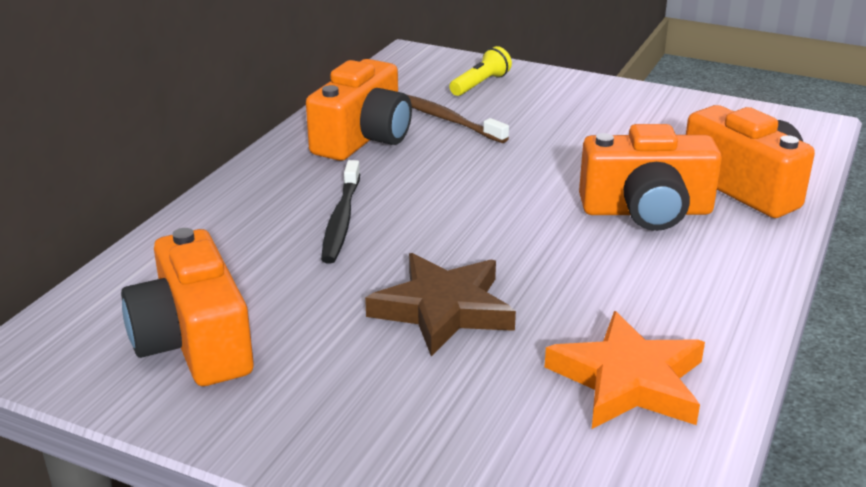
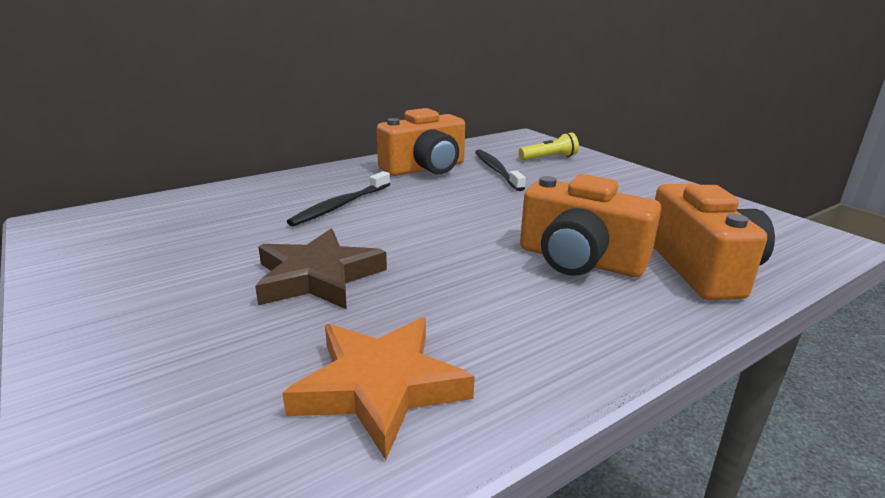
camera: 30 degrees right, 5 degrees down
orange camera [121,228,254,386] -> none
brown toothbrush [406,94,509,143] -> black toothbrush [475,150,526,191]

